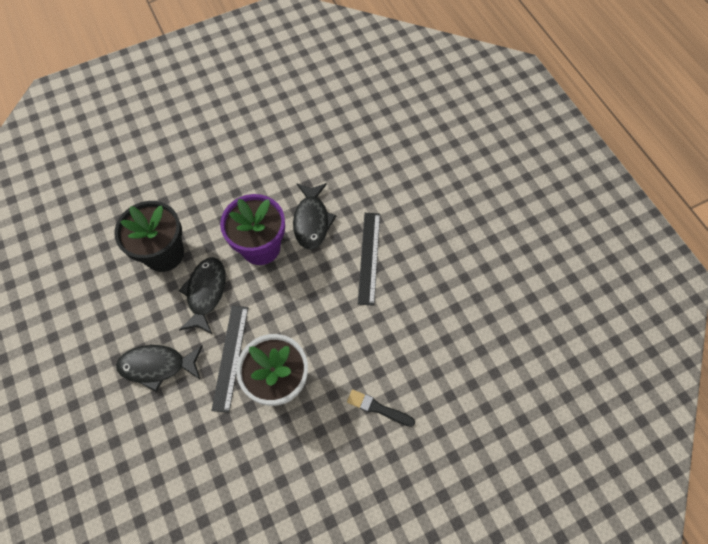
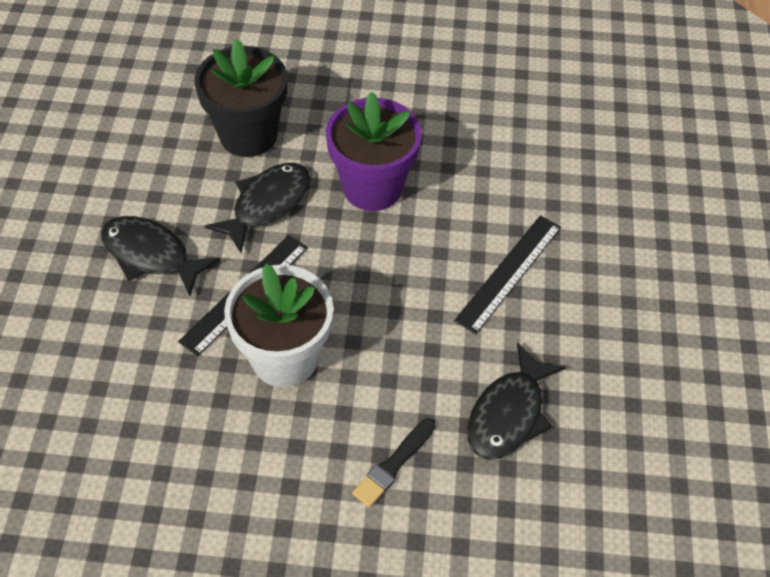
camera: 30 degrees right, 10 degrees down
black fish [293,183,336,250] -> black fish moved to [467,342,566,460]
black brush [347,389,415,427] -> black brush turned 105 degrees counterclockwise [352,418,435,508]

